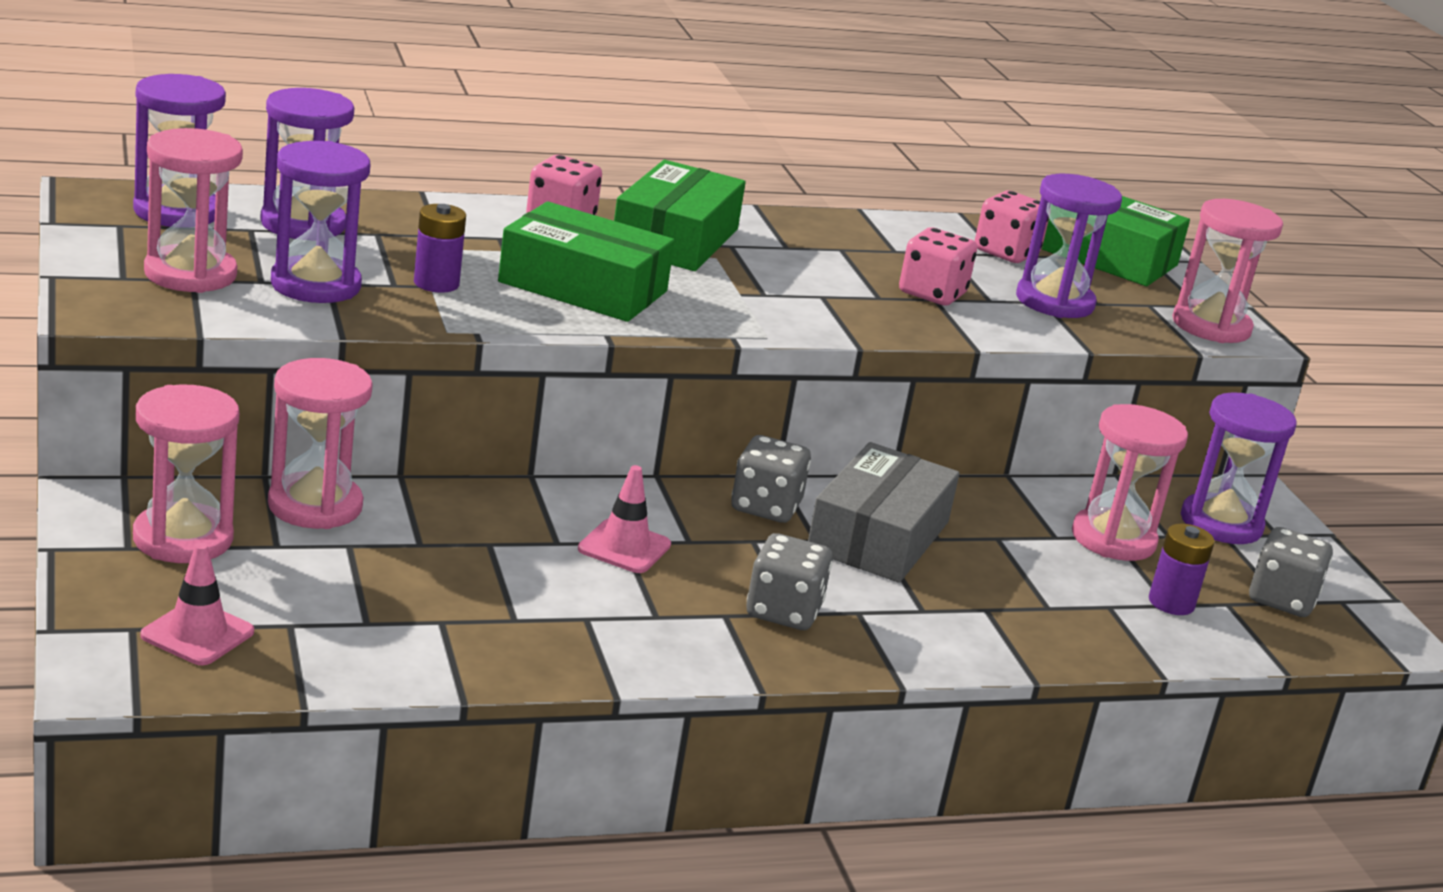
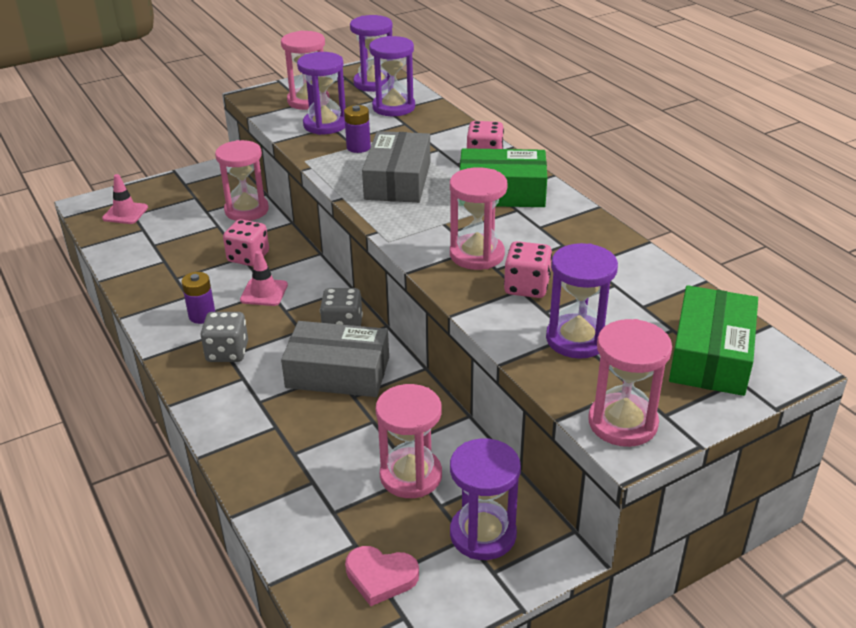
camera: 80 degrees right, 10 degrees up
pink hourglass [133,385,239,563] -> pink hourglass moved to [450,167,508,270]
green box [498,201,675,322] -> grey box [362,131,430,203]
pink dice [975,191,1049,263] -> pink dice moved to [223,219,269,266]
purple battery [1149,524,1215,615] -> purple battery moved to [181,272,215,324]
grey dice [1249,527,1333,617] -> pink heart [345,546,419,606]

